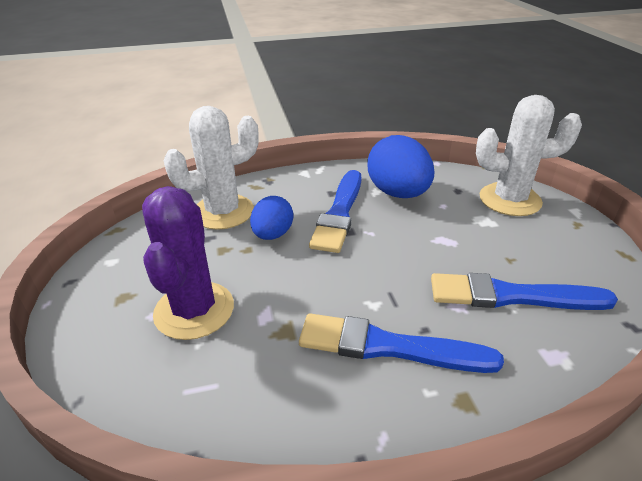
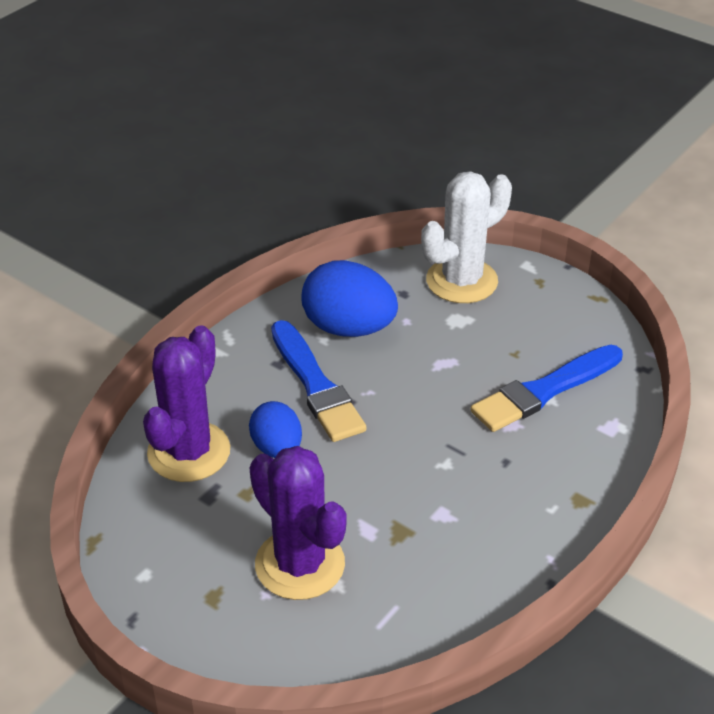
camera: 40 degrees left, 5 degrees up
white cactus [164,106,259,230] -> purple cactus [143,325,230,482]
blue brush [299,313,504,373] -> none

